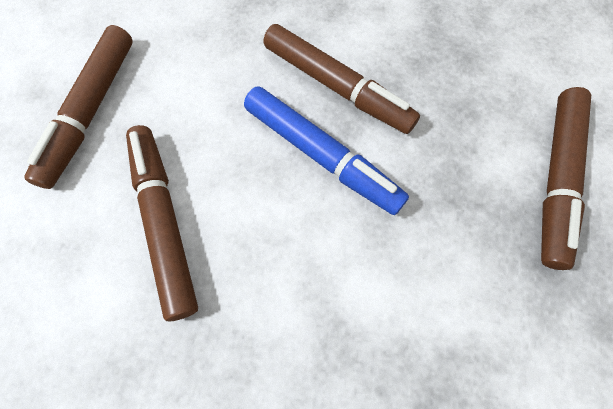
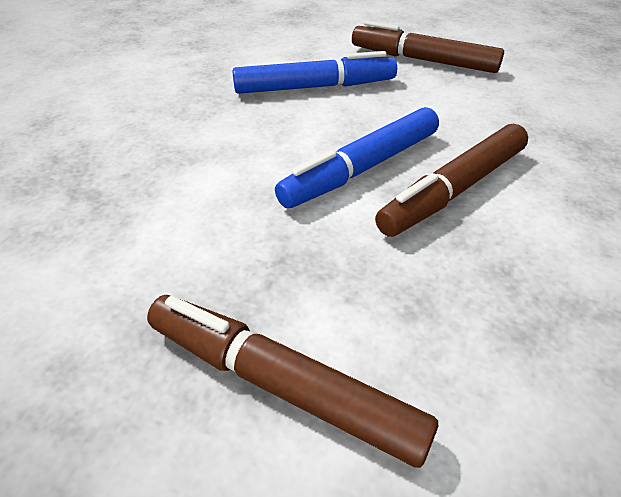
camera: 100 degrees right, 25 degrees down
brown marker [126,125,198,321] -> blue marker [232,51,397,94]

